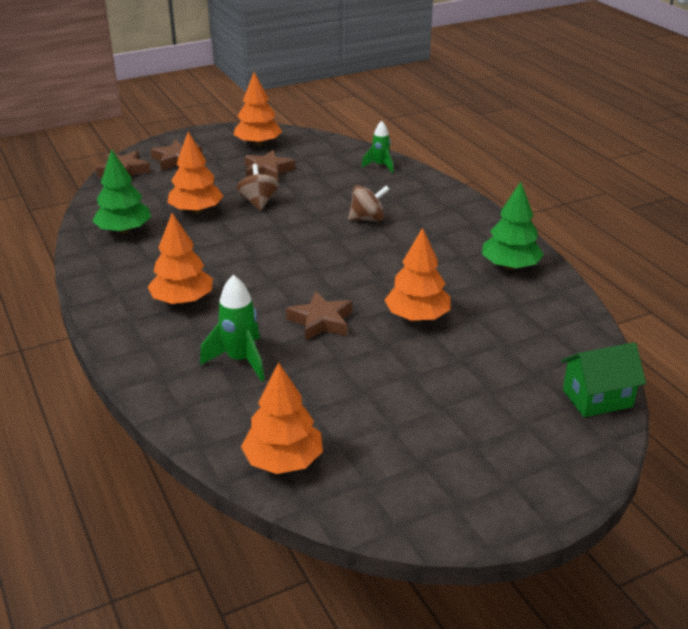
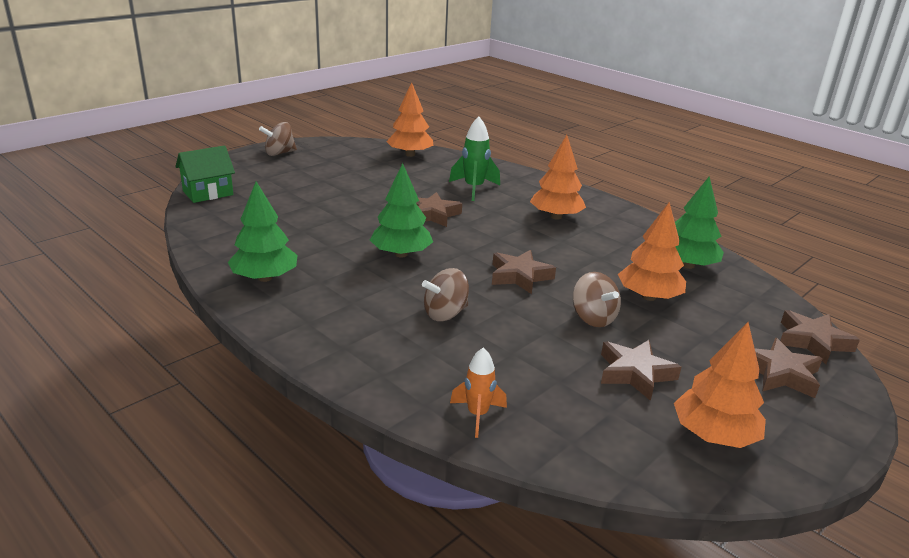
camera: 160 degrees right, 5 degrees down
green rocket [362,121,394,173] -> orange rocket [450,347,507,438]
orange tree [385,227,451,321] -> none
none -> brown spinning top [259,122,297,156]
none -> green tree [370,163,433,258]
none -> brown star [492,250,556,294]

